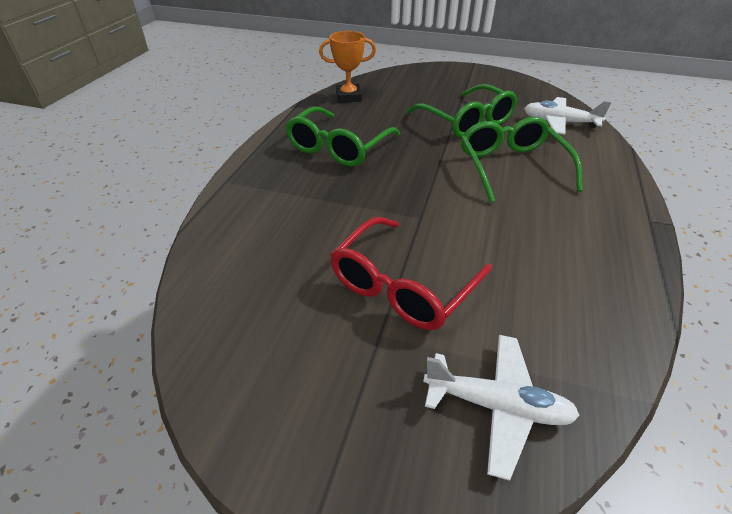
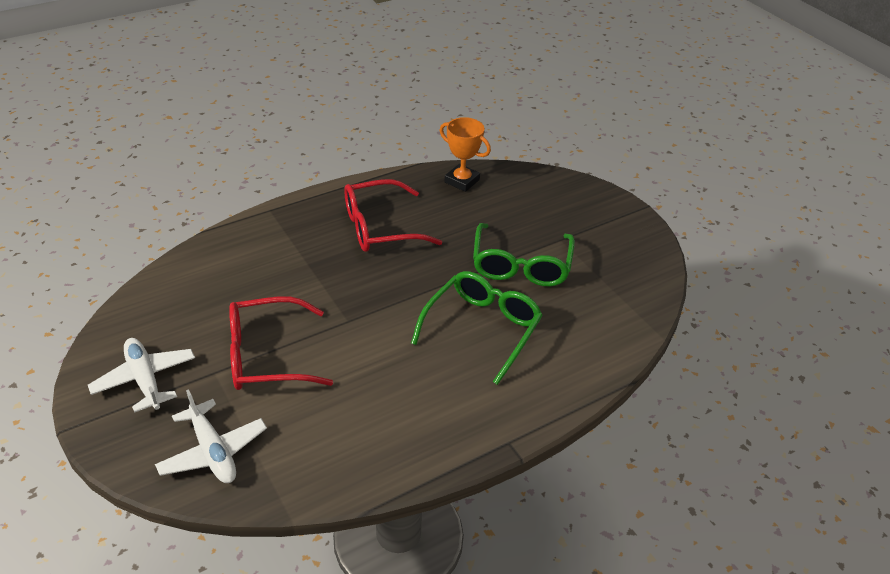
camera: 40 degrees right, 0 degrees up
green glasses [285,106,400,167] -> red glasses [344,179,442,252]
white plane [524,97,612,135] -> white plane moved to [88,338,195,413]

